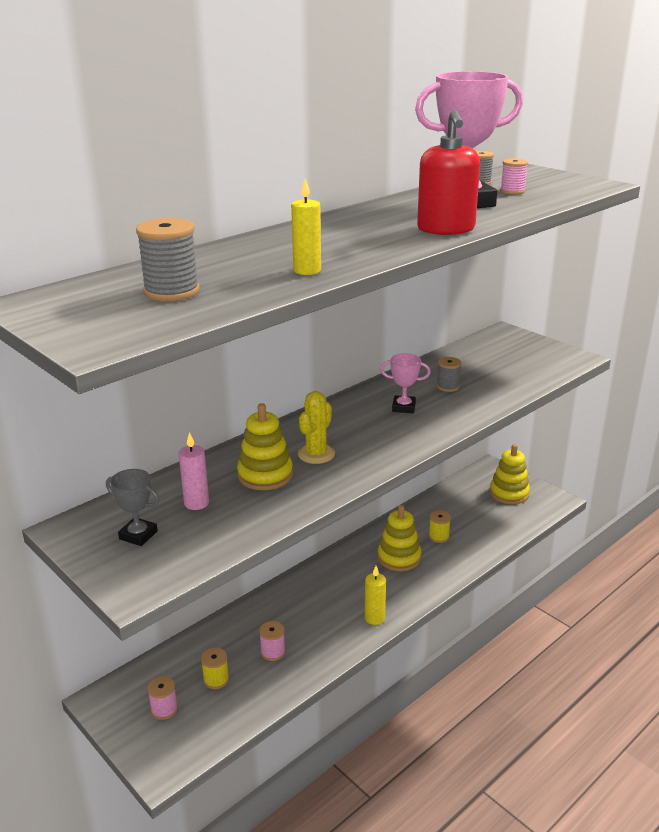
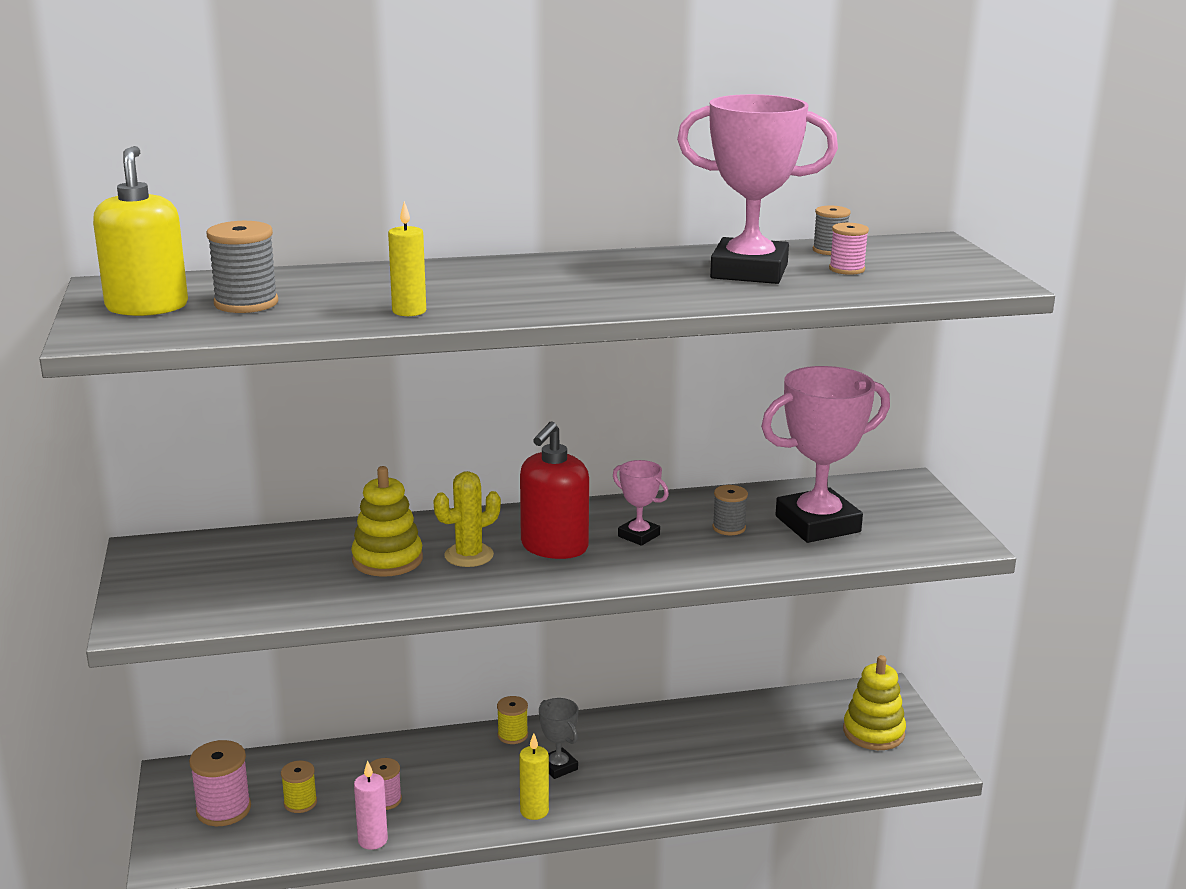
camera: 30 degrees right, 5 degrees down
grey trophy [106,469,159,546] -> grey trophy moved to [539,698,578,779]
pink spool [147,676,178,720] -> pink spool [189,740,251,826], size x1.62
pink candle [179,432,209,510] -> pink candle moved to [354,760,388,850]
yellow stacking toy [378,505,421,571] -> none
red soap dispenser [417,110,480,235] -> red soap dispenser moved to [520,422,589,559]
yellow spool [429,510,451,543] -> yellow spool moved to [497,696,528,744]
none -> yellow soap dispenser [93,146,188,316]
none -> pink trophy [761,366,890,543]

